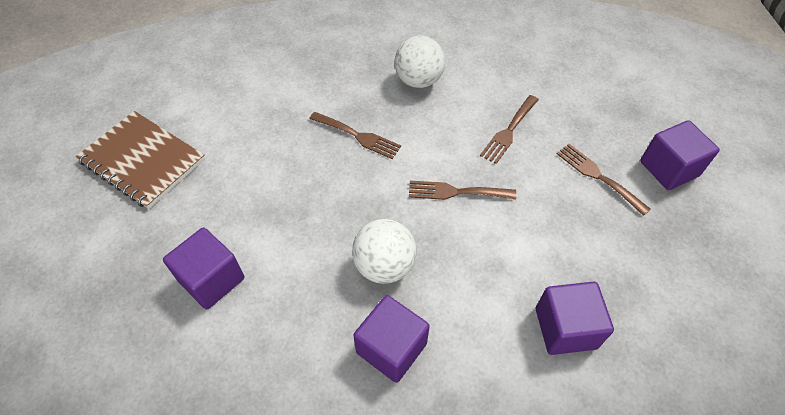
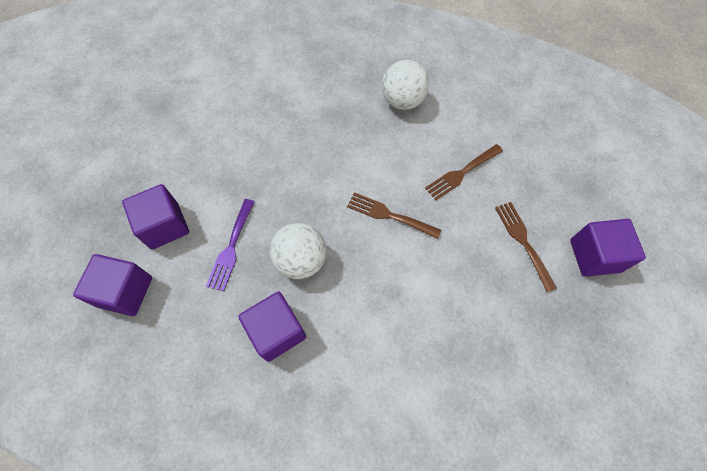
camera: 20 degrees right, 10 degrees up
brown notebook [76,111,205,209] -> none
brown fork [309,112,401,159] -> none
purple cube [536,282,614,355] -> purple cube moved to [73,254,152,316]
none -> purple fork [206,199,255,291]

